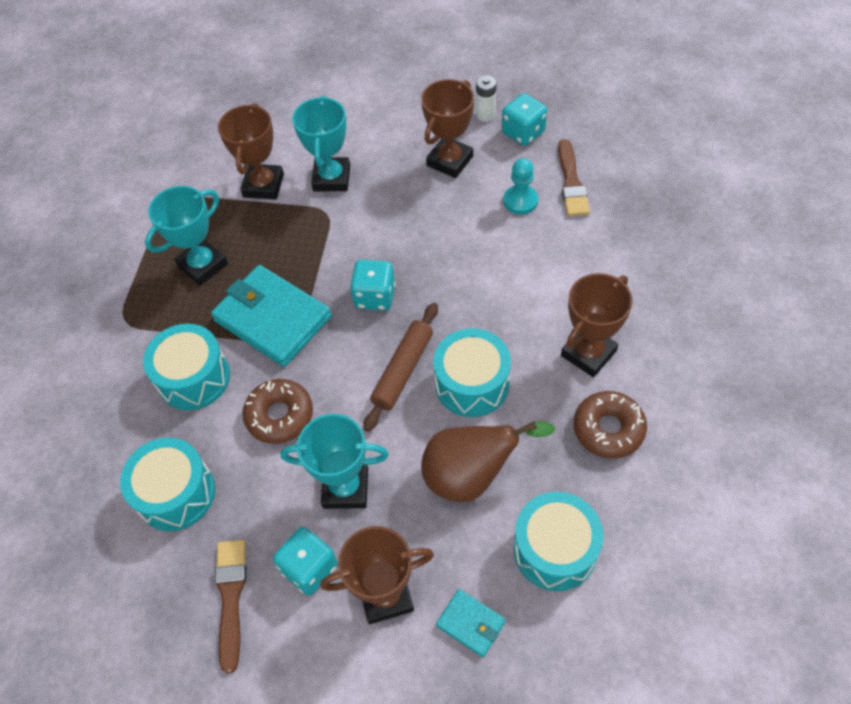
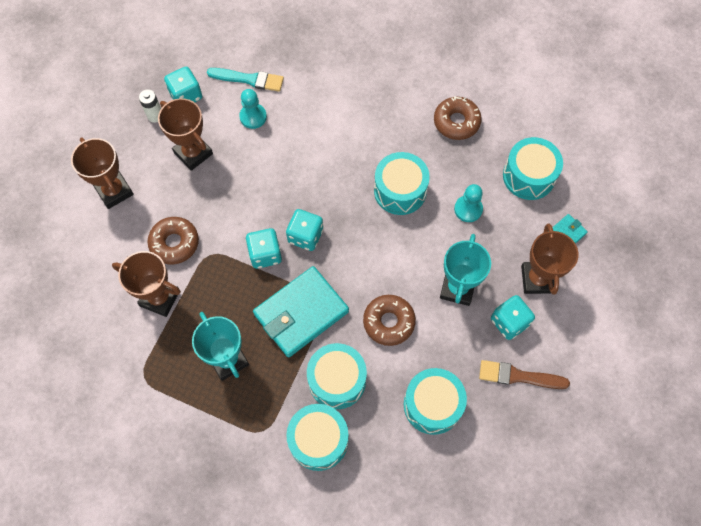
camera: 80 degrees left, 10 degrees up
turquoise trophy [292,95,350,192] -> brown donut [147,217,199,264]
brown rolling pin [363,303,438,432] -> none
brown pear [421,421,555,502] -> turquoise pawn [454,184,483,222]
brown brush [558,139,590,216] -> turquoise brush [207,68,284,92]
brown trophy [561,273,633,377] -> brown trophy moved to [71,137,134,209]
none -> turquoise dice [246,228,282,269]
none -> turquoise drum [286,404,349,471]

